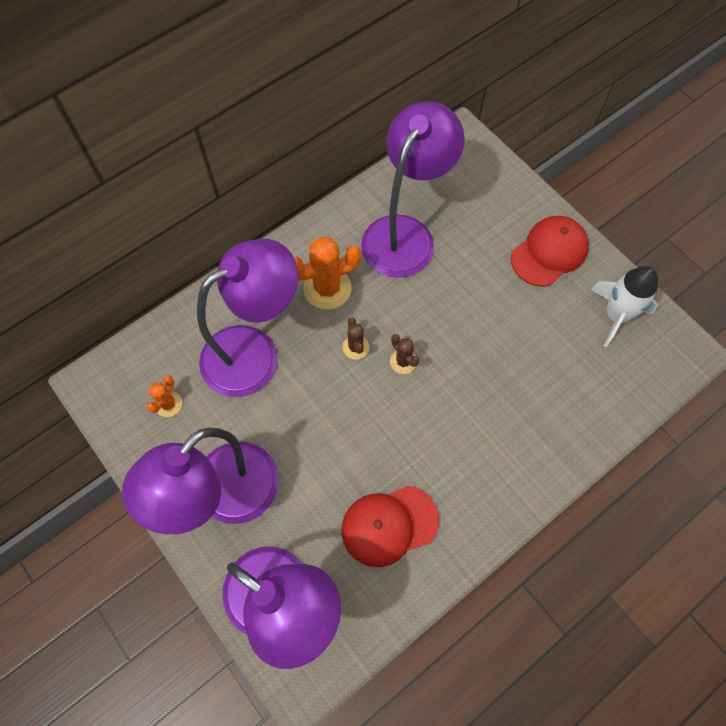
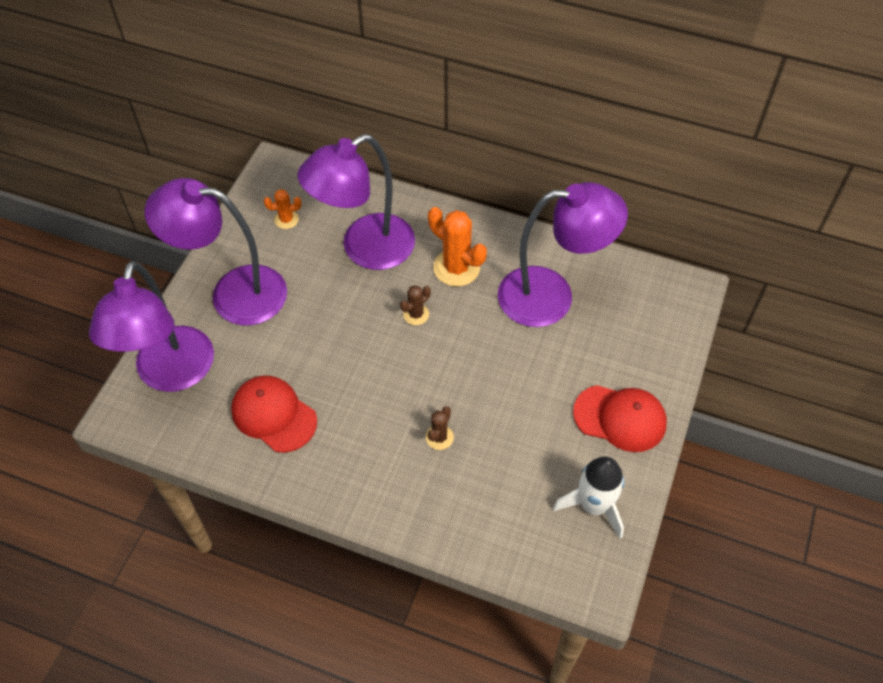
camera: 60 degrees right, 10 degrees down
purple lamp [197,239,298,397] -> purple lamp turned 120 degrees clockwise [297,134,415,270]
brown cactus [390,334,419,374] -> brown cactus moved to [426,406,454,450]

